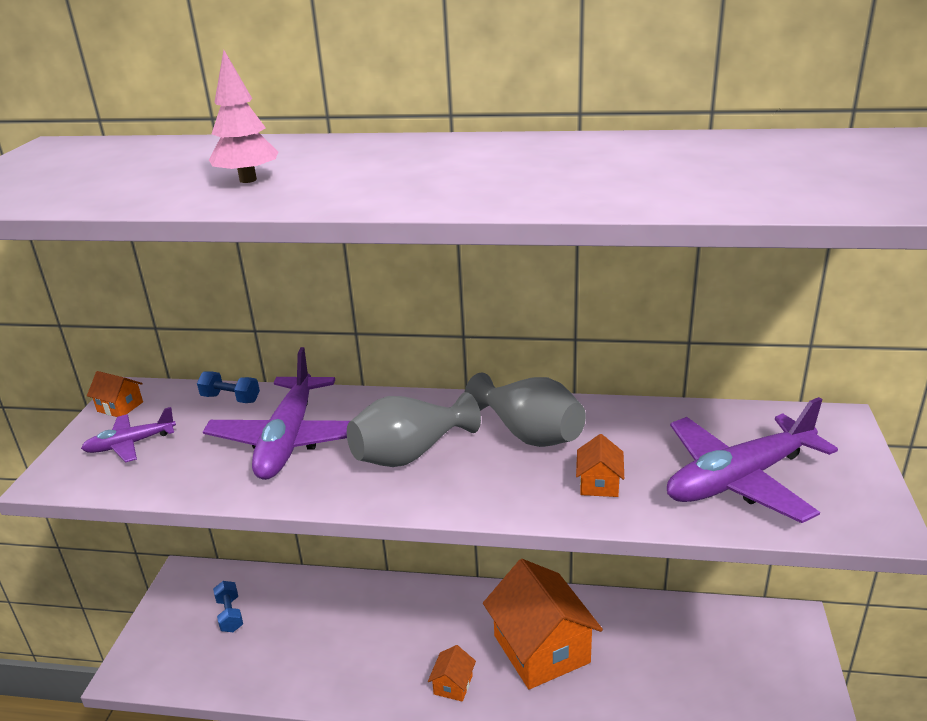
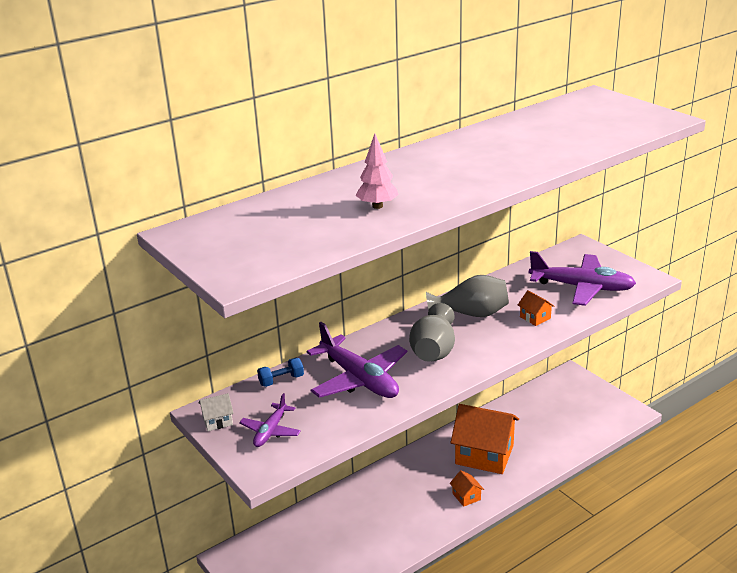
camera: 45 degrees left, 0 degrees up
orange house [87,371,143,417] -> white house [199,393,234,431]
blue dumbbell [213,581,243,632] -> none
purple plane [667,397,838,523] -> purple plane turned 90 degrees counterclockwise [529,251,636,306]

